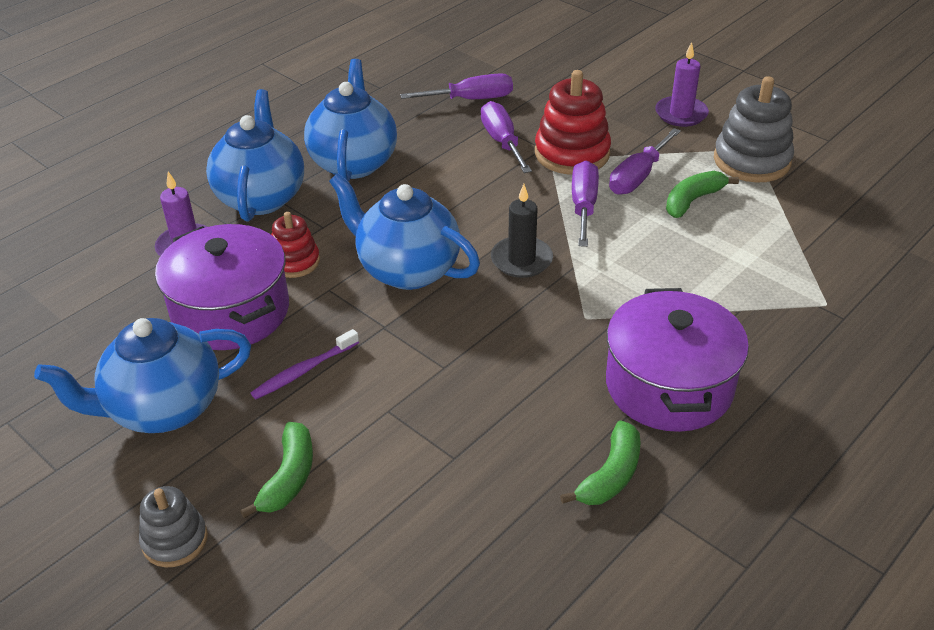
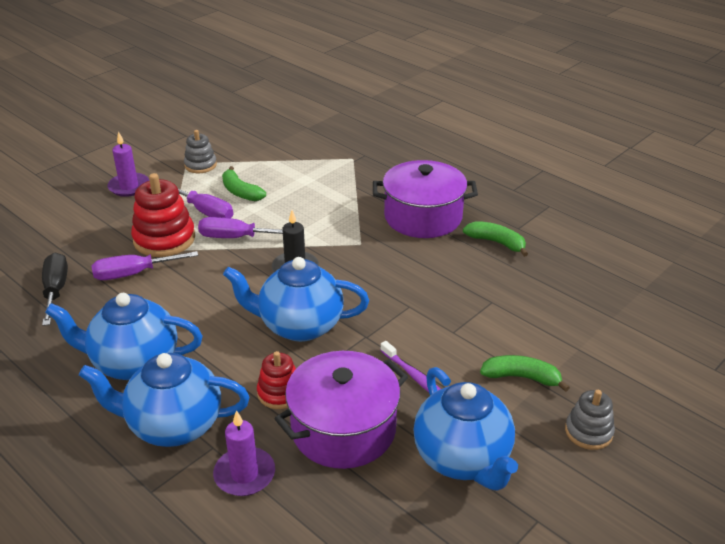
camera: 90 degrees left, 5 degrees down
blue teapot [329,173,480,290] -> blue teapot turned 60 degrees clockwise [223,257,369,342]
purple screwdriver [400,73,513,99] -> black screwdriver [42,253,68,326]
grey stacking toy [714,76,794,183] -> grey stacking toy [184,130,217,173], size x0.59

